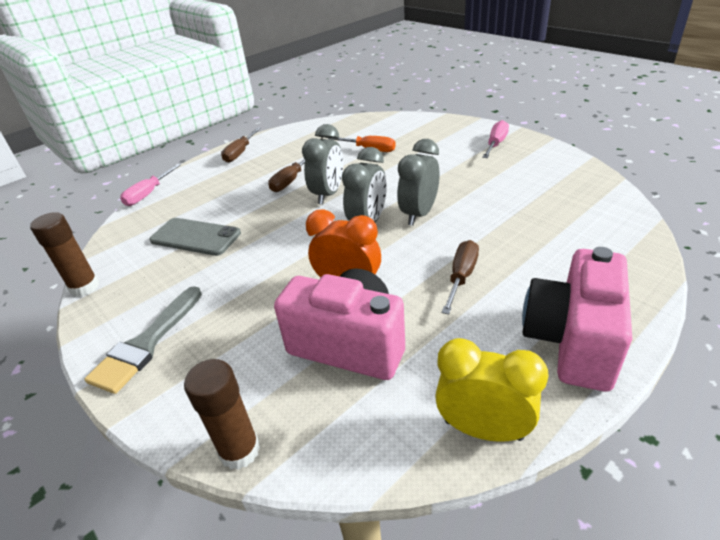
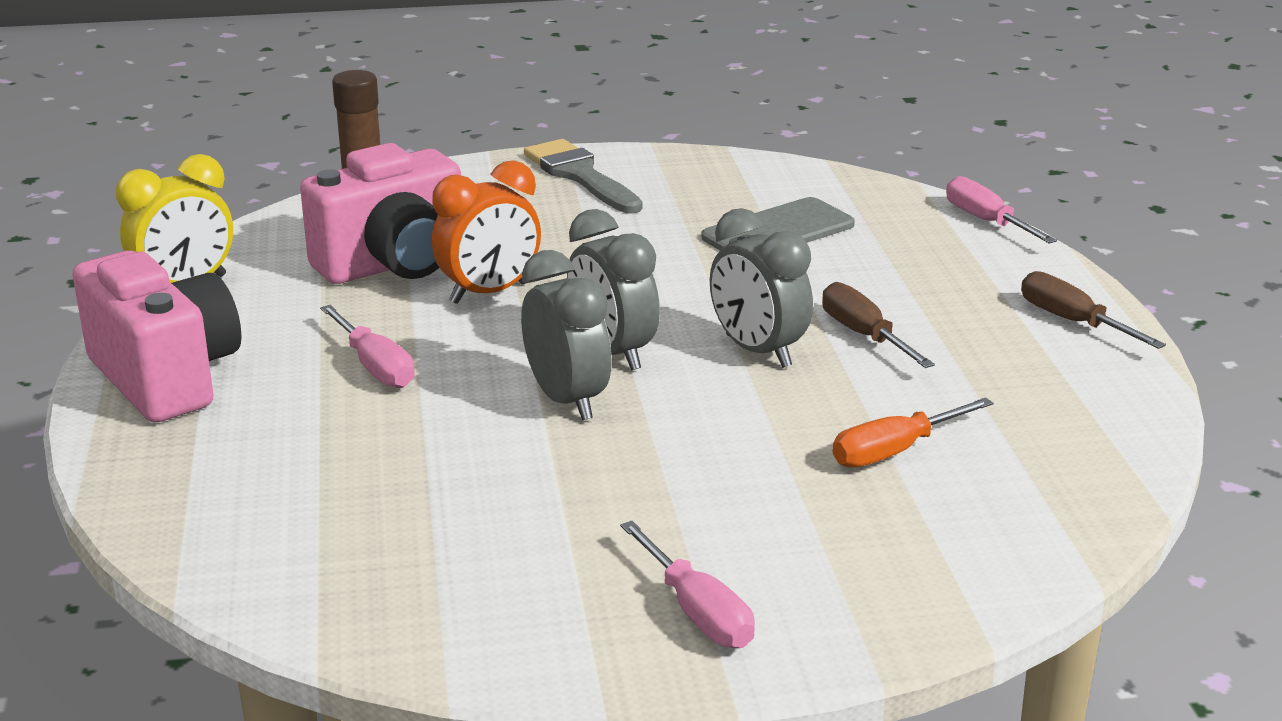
camera: 120 degrees right, 10 degrees down
brown glue stick [30,212,99,297] -> none
brown screwdriver [442,240,479,314] -> pink screwdriver [320,305,415,388]

